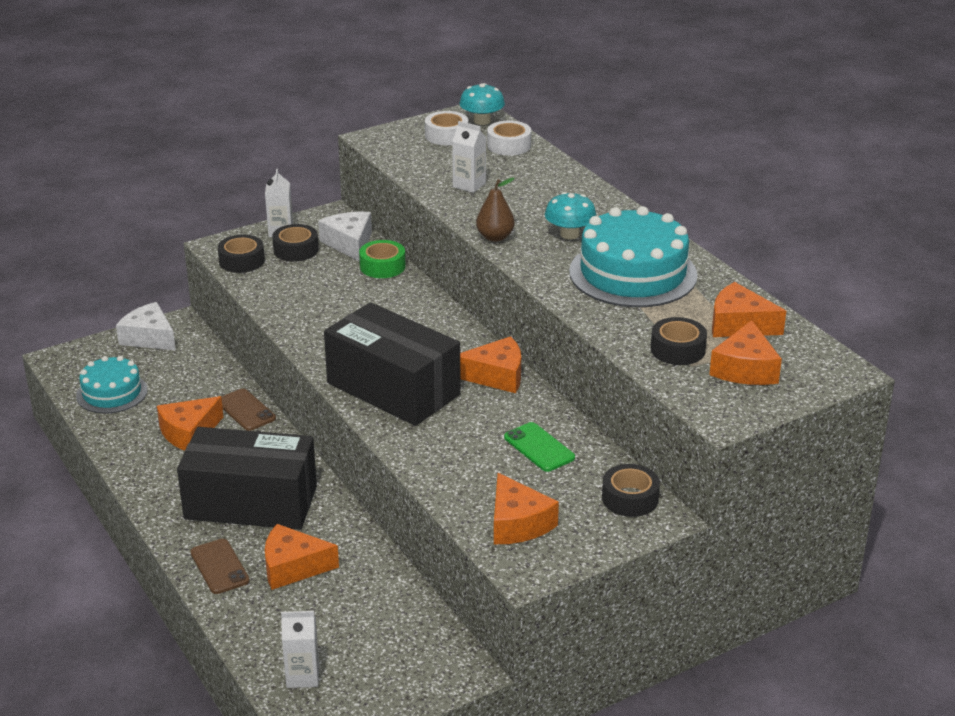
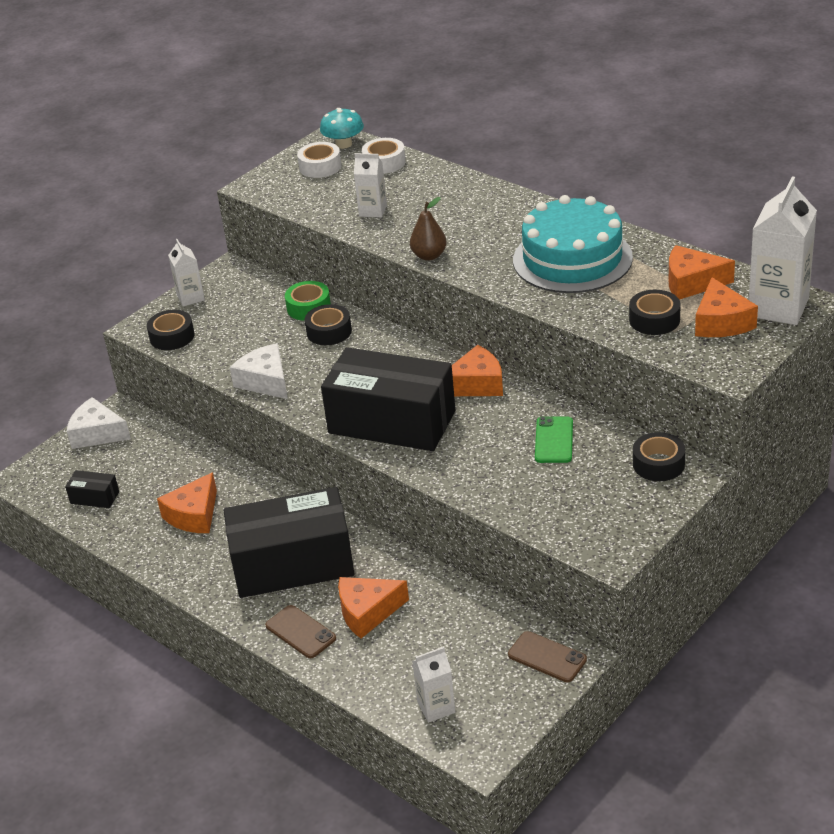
camera: 15 degrees left, 5 degrees up
turquoise cake [76,356,148,414] -> black box [65,470,119,508]
brown phone [221,389,276,431] -> brown phone moved to [508,631,587,682]
black tape [272,224,319,262] -> black tape moved to [305,304,352,345]
white cheese [318,212,372,261] -> white cheese moved to [230,343,288,399]
orange cheese [494,473,559,544] -> none
green phone [504,422,575,472] -> green phone turned 60 degrees clockwise [535,416,573,463]
turquoise mushroom [545,192,596,239] -> none
none -> white carton [749,177,817,325]

